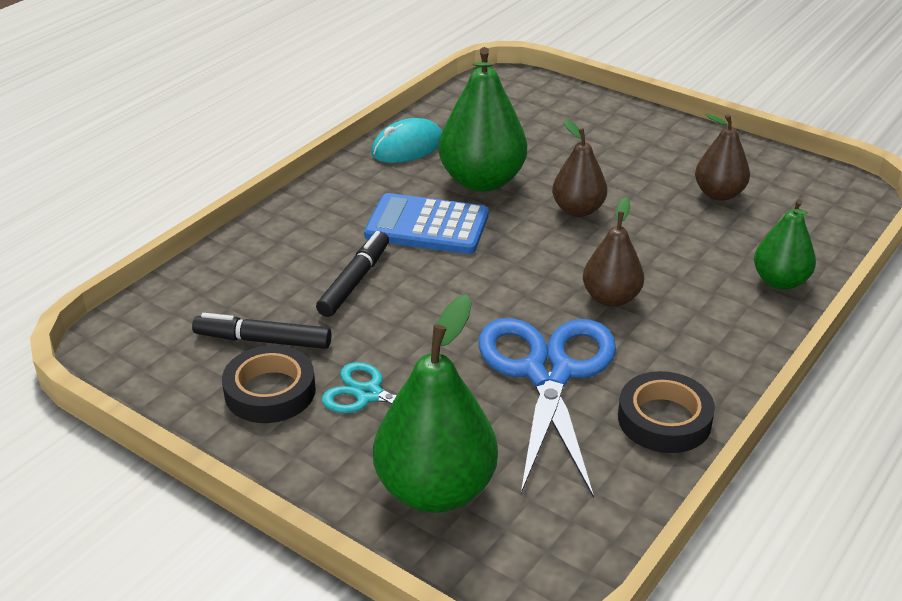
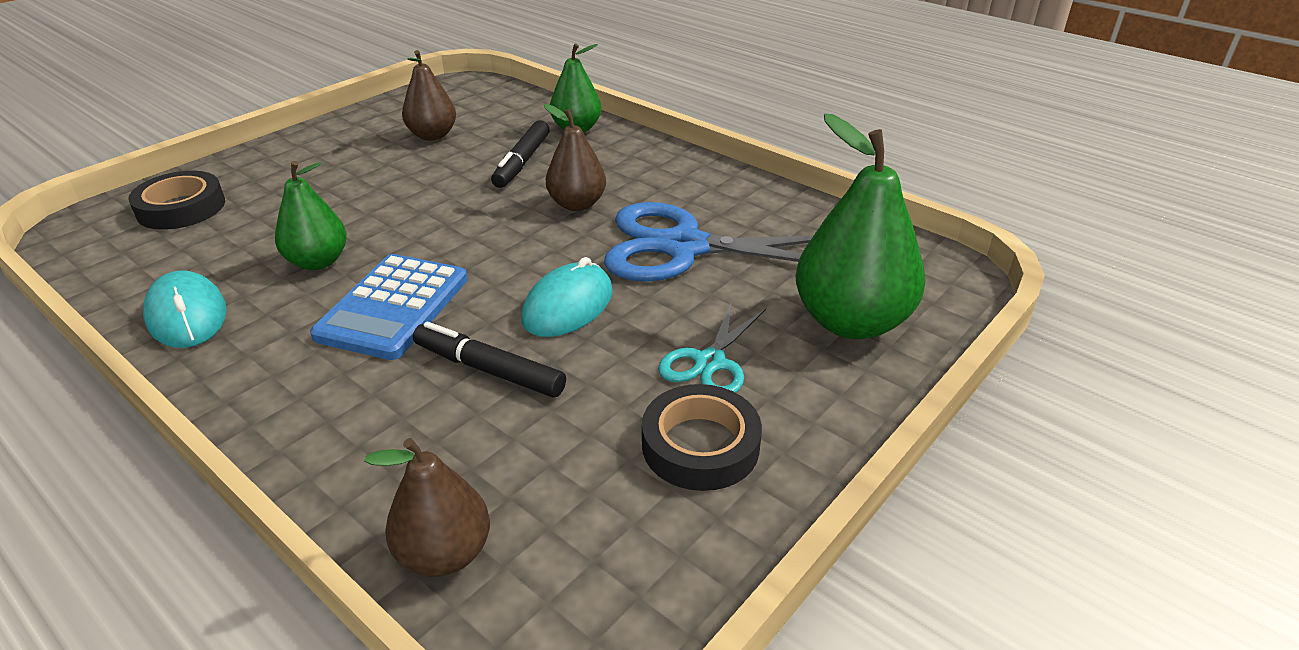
camera: 85 degrees left, 0 degrees up
black marker [192,313,332,349] -> black marker moved to [491,120,550,188]
green pear [439,47,527,192] -> green pear [275,161,347,270], size x0.60
brown pear [552,119,607,217] -> brown pear moved to [364,438,490,577]
black tape [618,371,715,453] -> black tape moved to [128,171,225,230]
none -> turquoise mouse [521,257,613,337]

